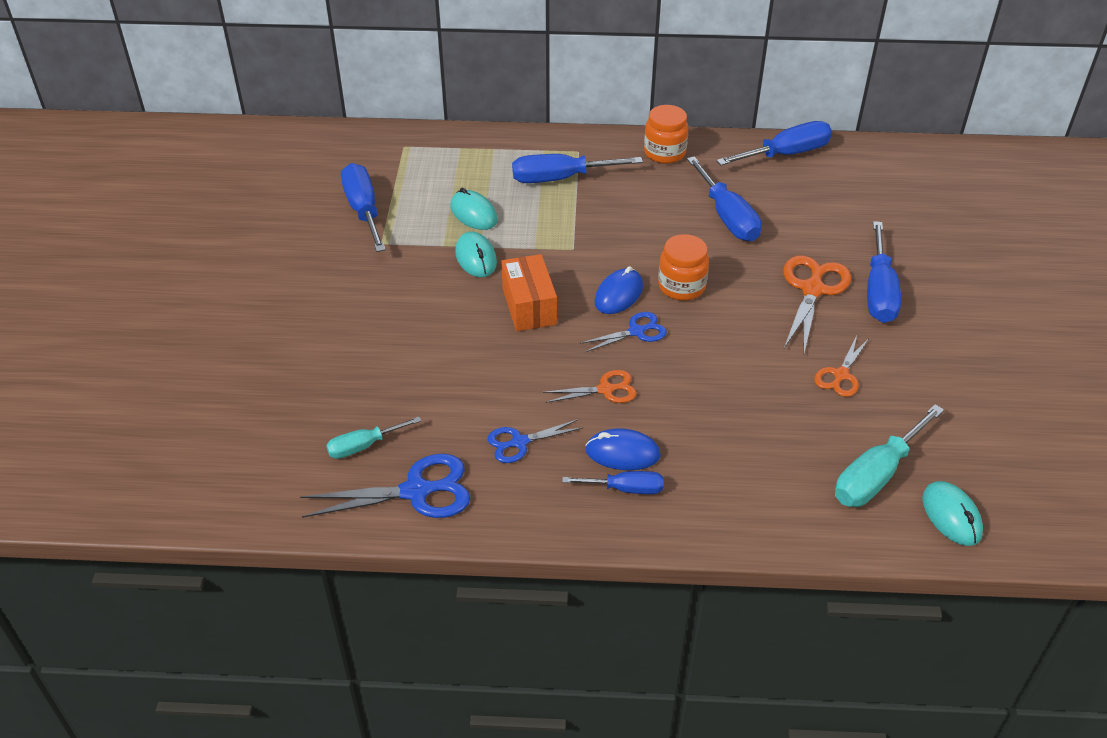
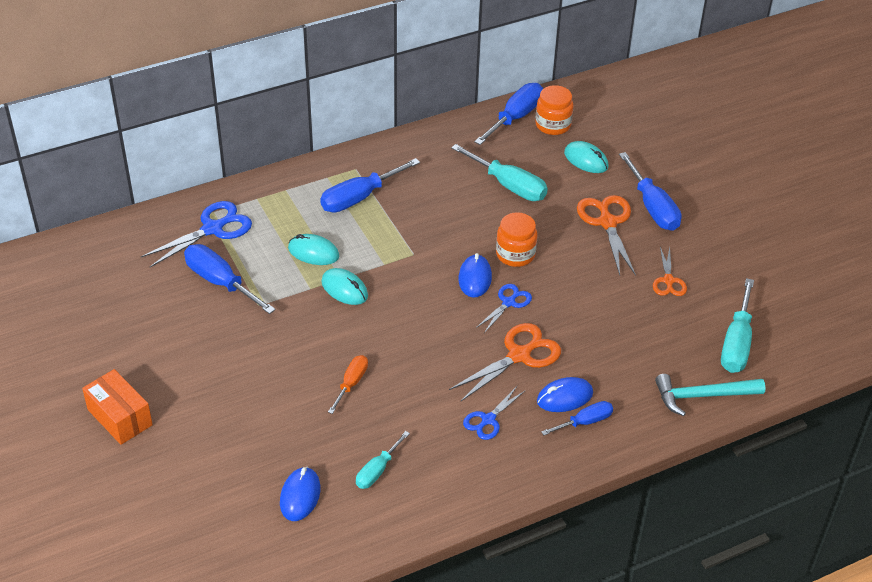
camera: 30 degrees left, 0 degrees up
blue scissors [300,454,470,518] -> blue scissors moved to [141,201,252,267]
orange box [501,254,557,331] -> orange box moved to [82,369,153,445]
orange scissors [543,370,637,403] -> orange scissors [449,323,561,401], size x1.67
orange jar [644,105,689,164] -> orange jar moved to [535,85,573,135]
blue screwdriver [687,156,762,241] -> turquoise screwdriver [451,144,548,201]
turquoise mouse [922,481,983,546] -> turquoise mouse moved to [564,141,608,173]
none -> blue mouse [280,467,320,521]
none -> orange screwdriver [328,355,368,414]
none -> turquoise hammer [655,374,765,416]

